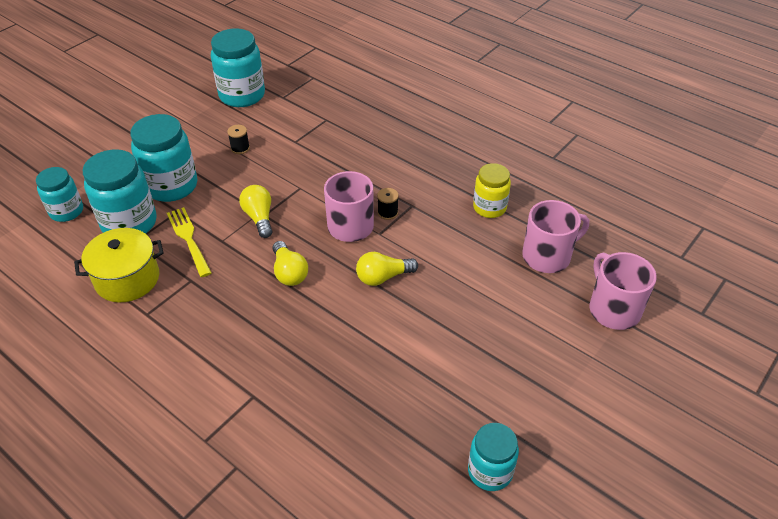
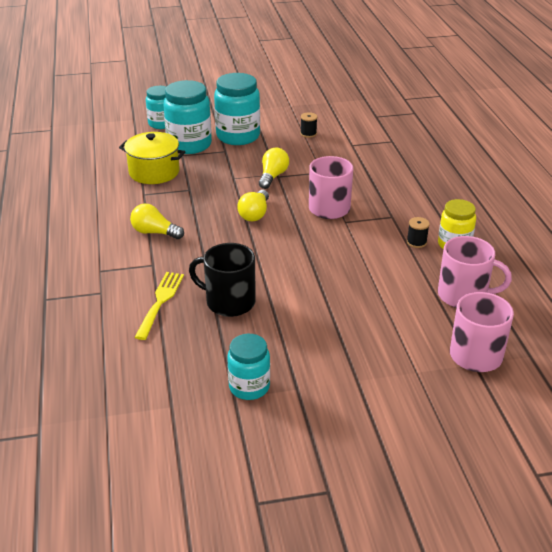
camera: 40 degrees right, 10 degrees down
yellow fork [167,207,212,277] -> yellow fork moved to [135,272,184,340]
turquoise jar [211,29,265,107] -> none
yellow light bulb [356,252,418,286] -> yellow light bulb moved to [130,204,184,239]
black spool [377,188,399,220] -> black spool moved to [407,217,430,248]
none -> black mug [189,243,256,317]

